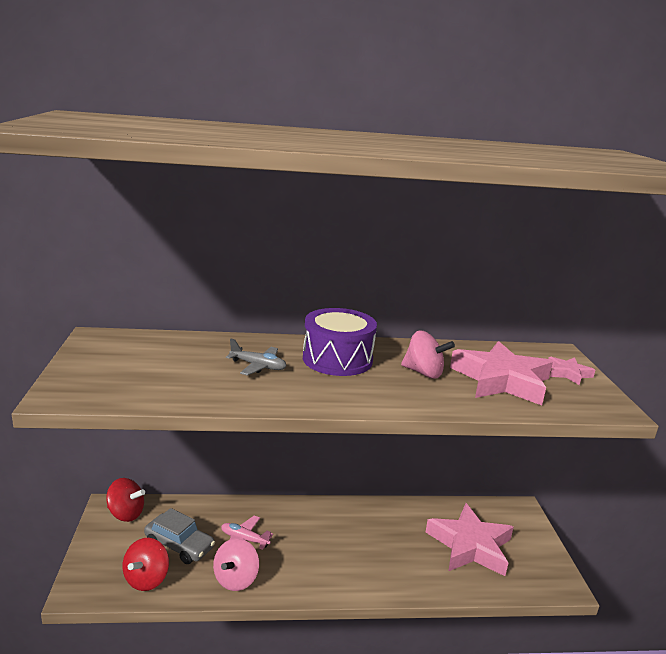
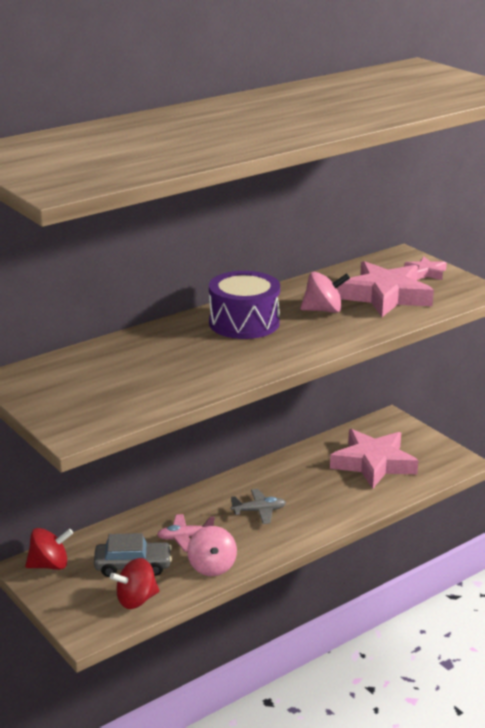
camera: 30 degrees left, 5 degrees up
red spinning top [122,538,169,591] -> red spinning top turned 75 degrees clockwise [110,558,160,609]
grey plane [226,339,286,376] -> grey plane moved to [231,489,286,524]

